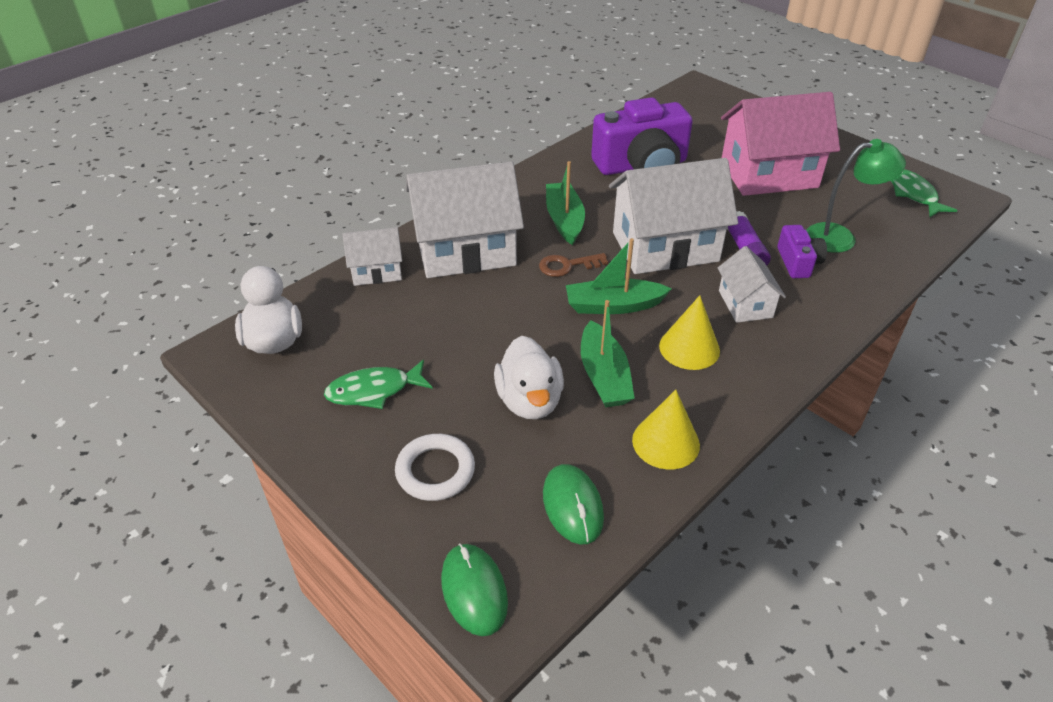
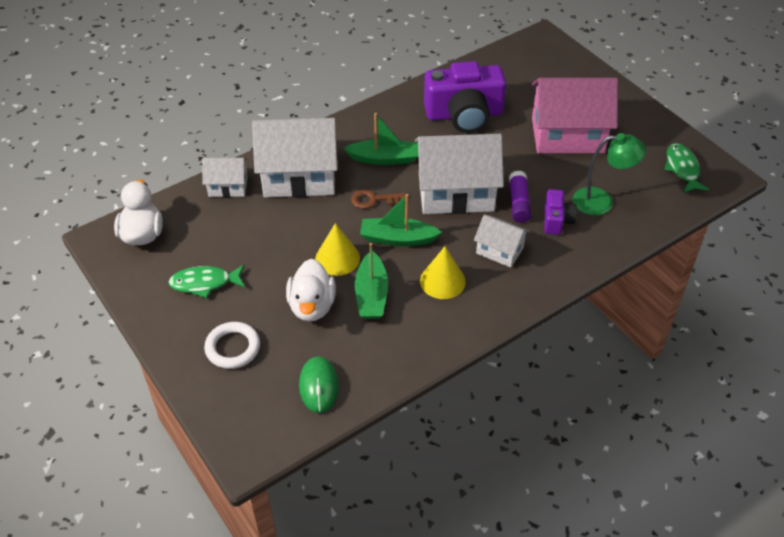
camera: 10 degrees right, 5 degrees up
green mouse [441,543,508,636] -> none
green boat [546,161,585,245] -> green boat turned 90 degrees clockwise [343,113,418,165]
yellow cone [632,390,700,470] -> yellow cone moved to [315,223,360,276]
white house [718,246,786,323] -> white house turned 60 degrees counterclockwise [474,214,530,268]

